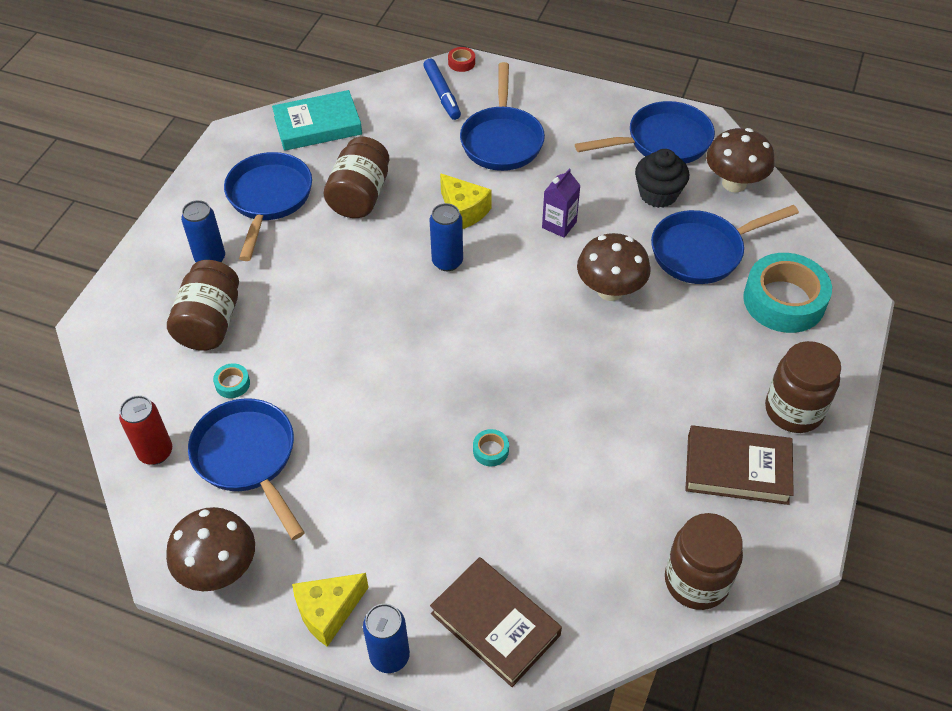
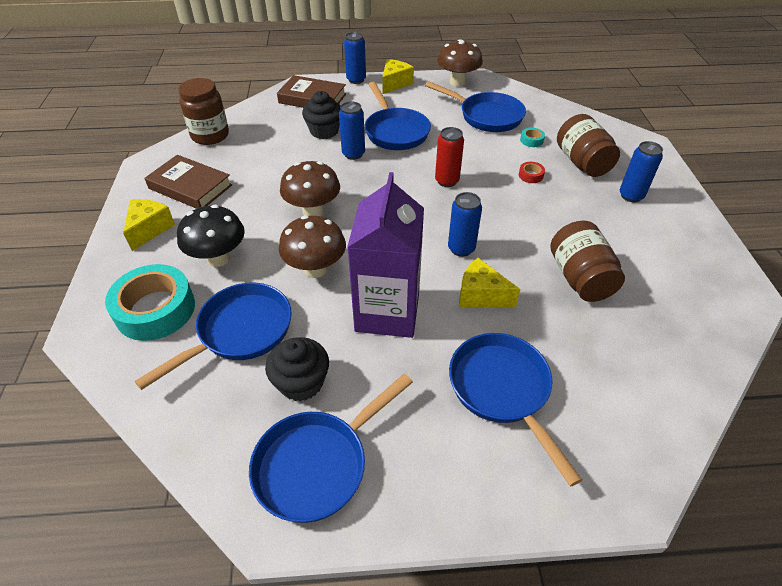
camera: 155 degrees right, 5 degrees down
red can [119,395,172,465] -> red can moved to [435,127,464,187]
blue pan [224,152,312,261] -> blue pan moved to [365,82,431,150]
turquoise book [272,90,362,151] -> none
blue marker [423,59,461,120] -> none
red tape [448,47,475,72] -> red tape moved to [519,162,545,183]
turquoise tape [473,429,509,466] -> blue can [339,101,365,160]
purple carton [542,168,581,238] -> purple carton [347,172,424,338], size x2.21
brown book [685,425,794,505] -> brown book turned 45 degrees clockwise [145,155,232,209]
brown mushroom [706,128,775,193] -> brown mushroom moved to [280,161,340,216]
brown jar [765,341,841,433] -> yellow cheese [123,199,175,251]
none -> black mushroom [177,205,245,267]
none -> black cupcake [302,91,341,139]

